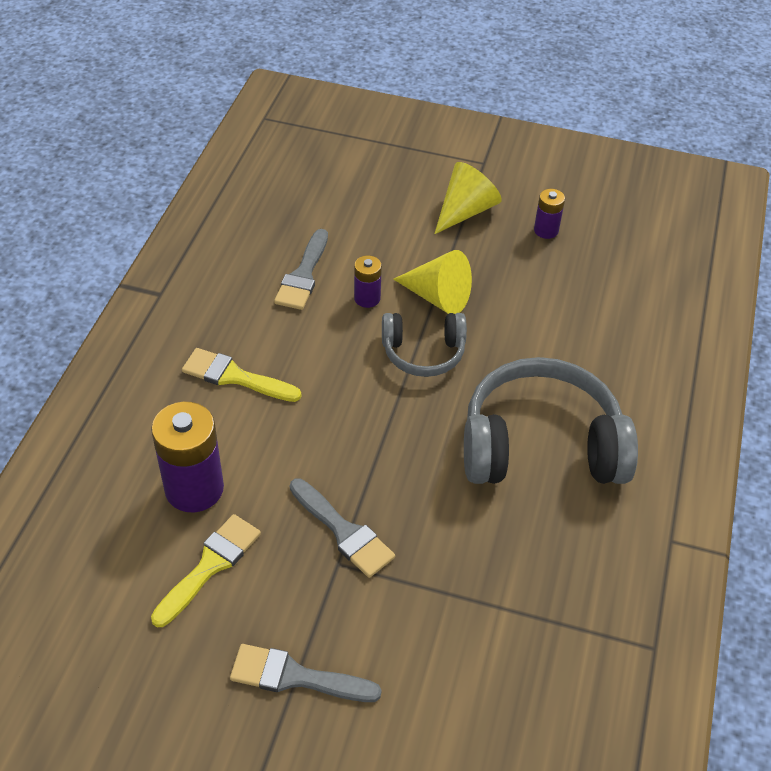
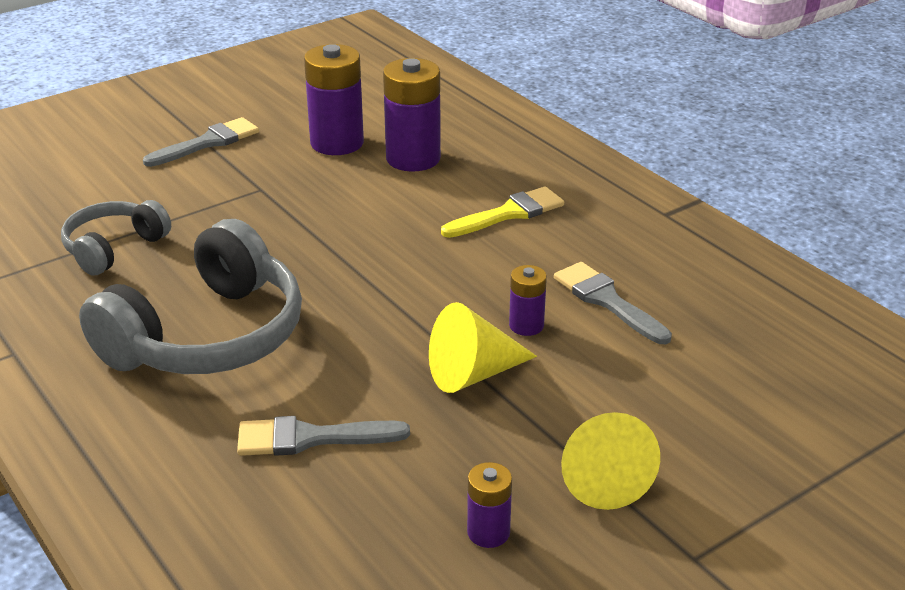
camera: 130 degrees right, 15 degrees down
yellow brush [151,514,261,627] -> purple battery [304,44,364,155]
grey brush [290,478,395,578] -> grey brush moved to [237,416,410,456]
grey headphones [382,313,467,377] -> grey headphones moved to [61,200,171,275]

